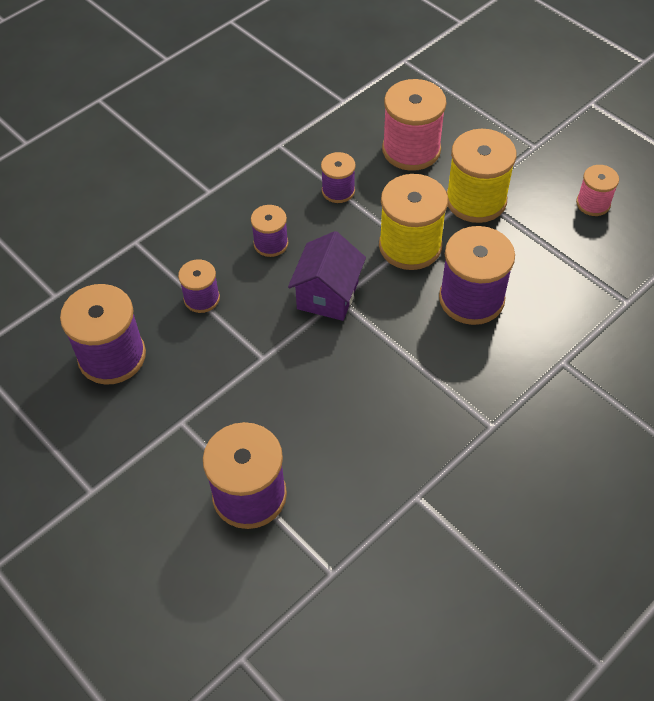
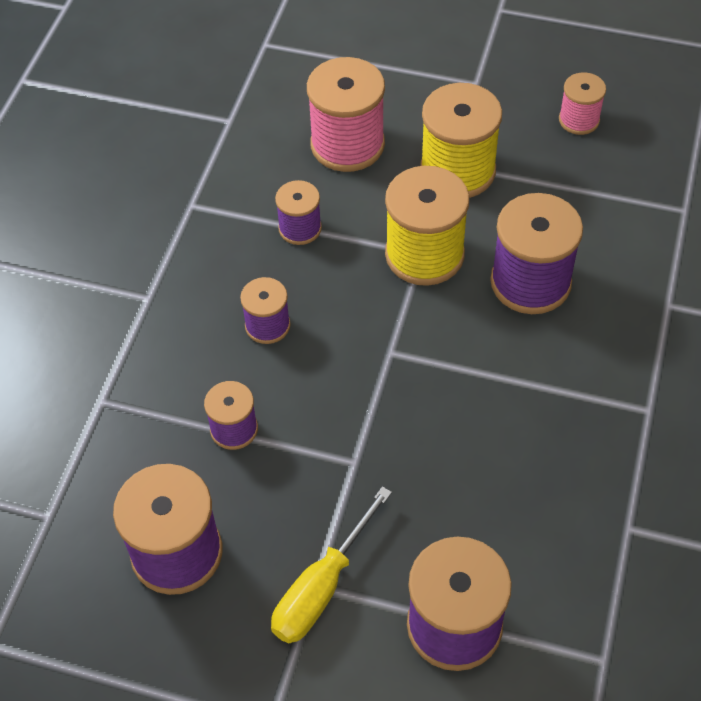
camera: 30 degrees left, 0 degrees up
purple house [288,231,366,321] -> none
none -> yellow screwdriver [271,486,392,643]

